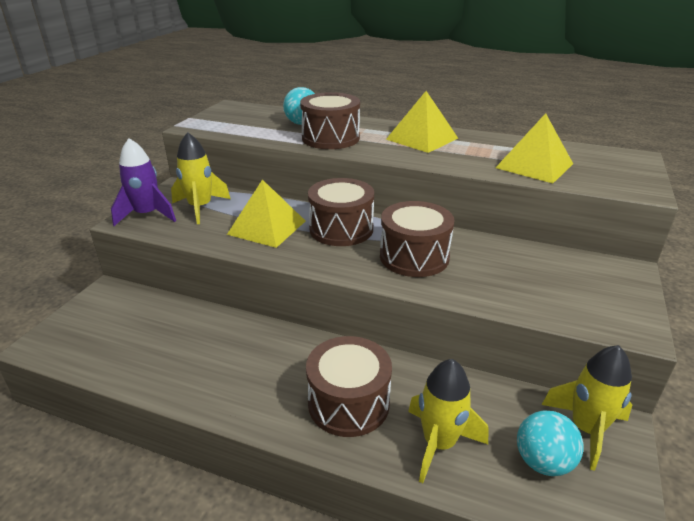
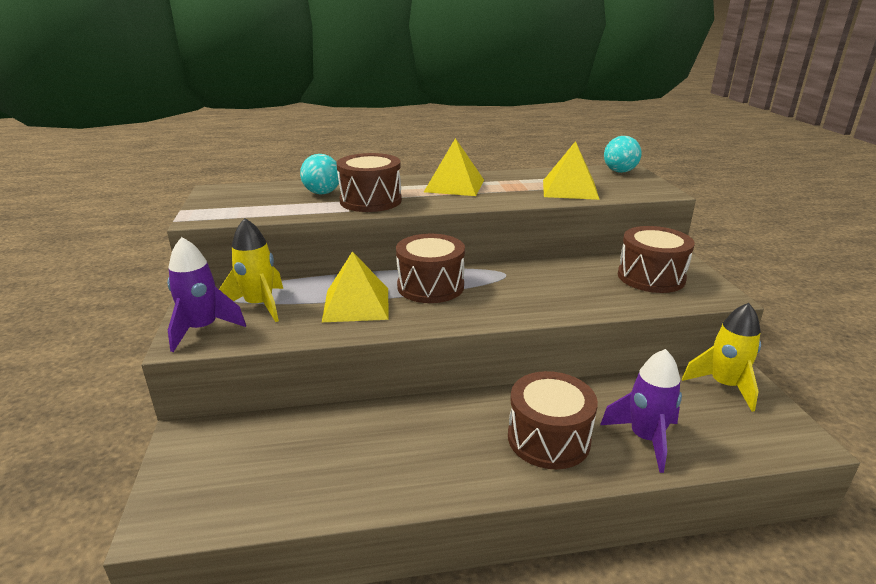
camera: 30 degrees left, 5 degrees down
brown drum [380,201,454,277] -> brown drum moved to [618,226,695,293]
yellow rocket [408,359,489,483] -> purple rocket [600,349,682,473]
turquoise ball [517,410,584,476] -> turquoise ball moved to [604,136,642,173]

